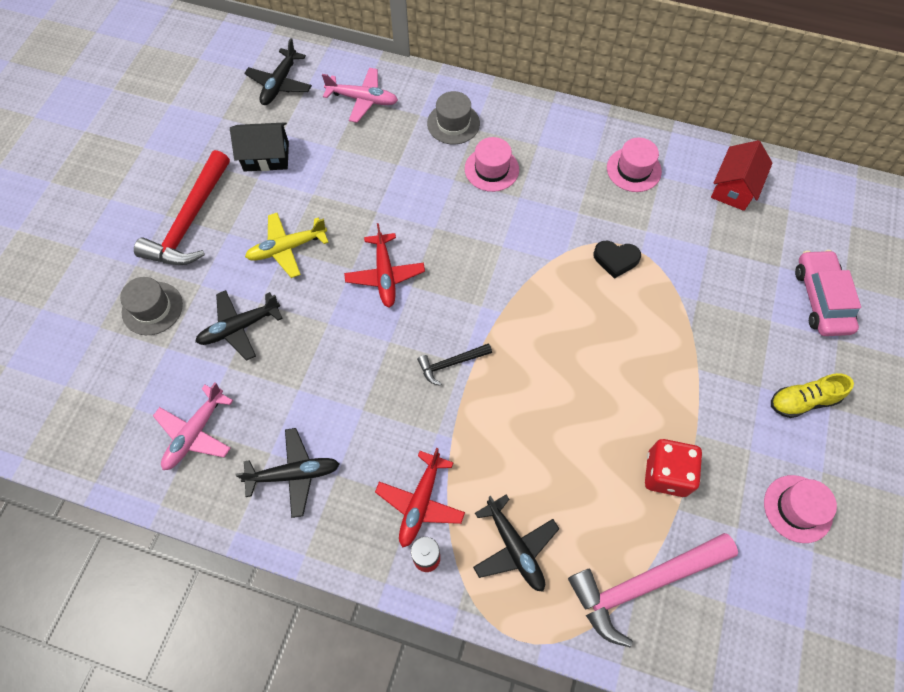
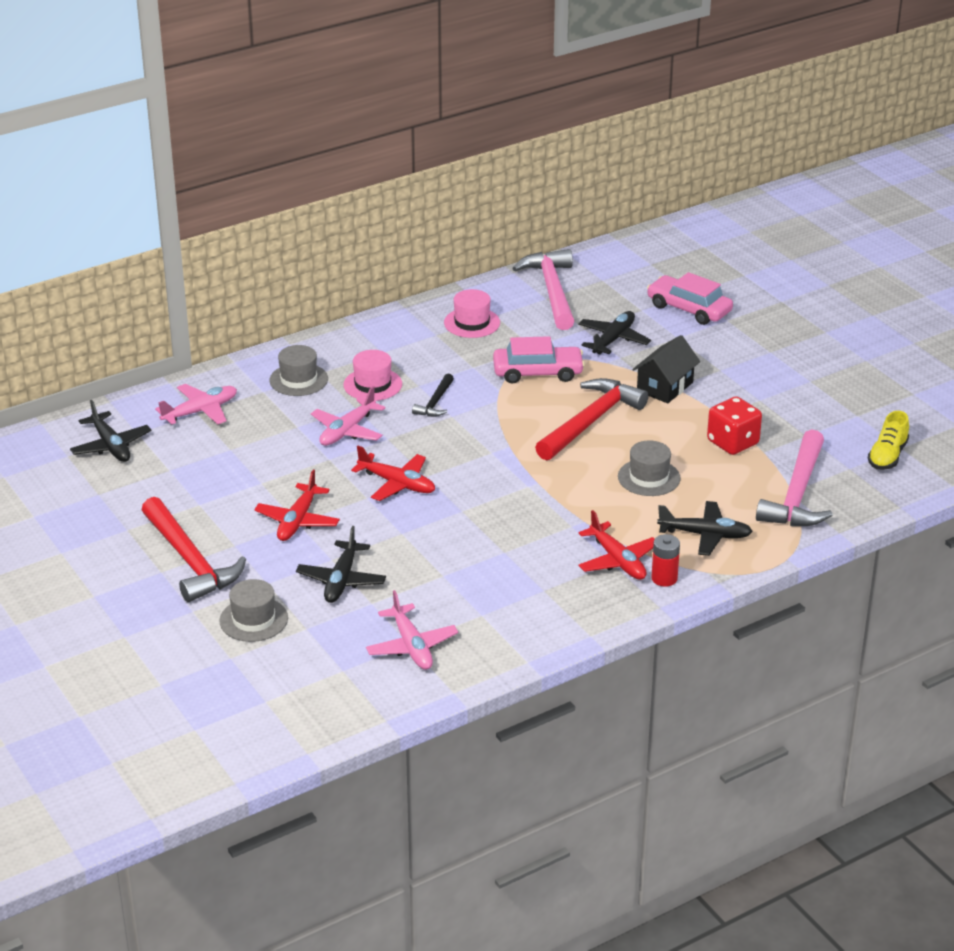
camera: 50 degrees left, 30 degrees down
black house [230,122,289,172] -> black house moved to [632,335,700,403]
black plane [236,428,339,518] -> black plane moved to [578,311,651,354]
yellow plane [245,213,329,278] -> red plane [254,470,340,541]
black hammer [417,343,492,386] -> black hammer moved to [412,373,454,417]
black heart [593,241,641,279] -> pink car [493,336,585,383]
red house [711,140,773,211] -> pink hammer [512,249,575,330]
pink hat [764,475,837,543] -> none
yellow shoe [771,373,854,418] -> yellow shoe moved to [868,411,909,470]
none -> pink plane [311,386,386,446]
none -> red hammer [535,378,648,461]
none -> grey hat [618,440,681,496]

